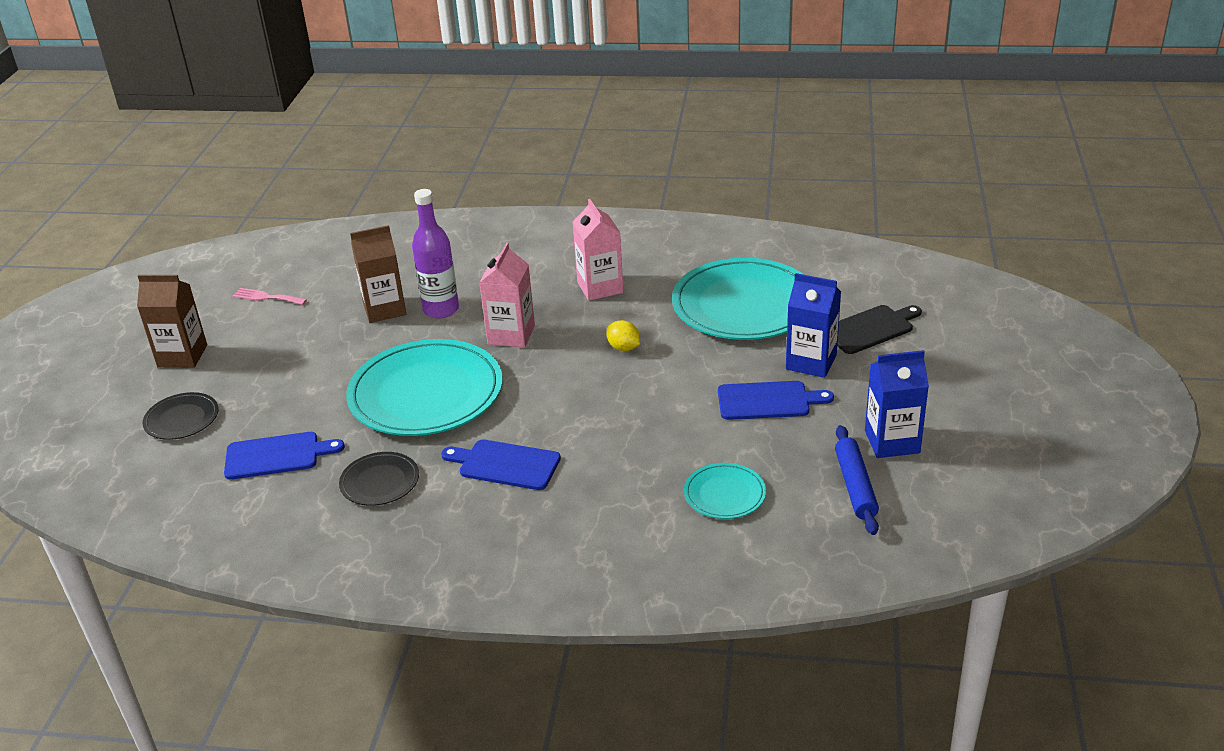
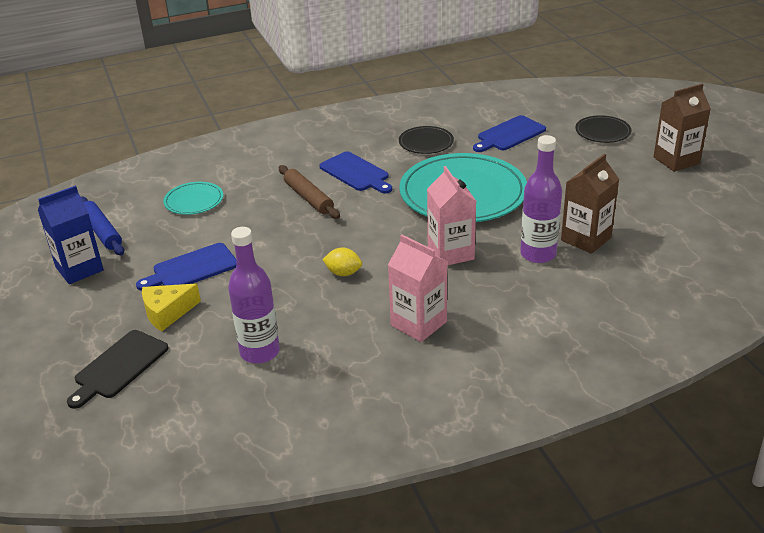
camera: 150 degrees right, 0 degrees up
pink fork [232,288,307,305] -> none
blue cutting board [441,439,561,490] -> blue cutting board turned 60 degrees clockwise [319,151,392,193]
turquoise plate [672,258,804,340] -> purple bottle [228,227,280,364]
blue carton [786,273,841,378] -> yellow cheese [142,284,201,331]
none -> brown rolling pin [279,165,340,219]

